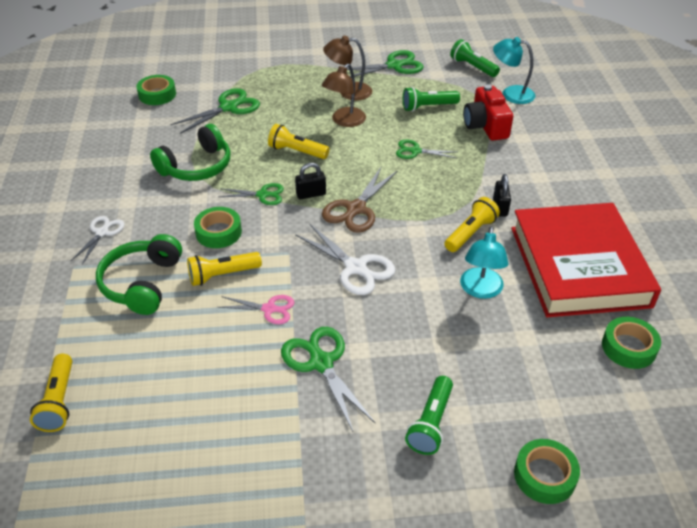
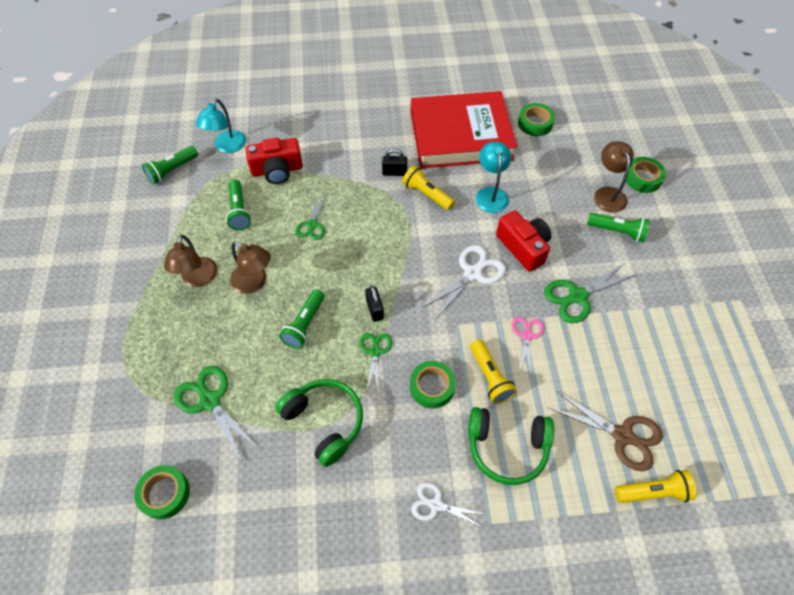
camera: 90 degrees left, 15 degrees up
yellow flashlight [268,124,330,159] -> green flashlight [279,289,325,349]
brown scissors [322,167,398,233] -> brown scissors moved to [549,391,663,471]
green scissors [347,50,423,77] -> none
turquoise lamp [460,226,509,299] -> turquoise lamp turned 105 degrees counterclockwise [476,141,511,213]
none -> red camera [496,210,551,272]
none -> brown lamp [594,142,634,213]

